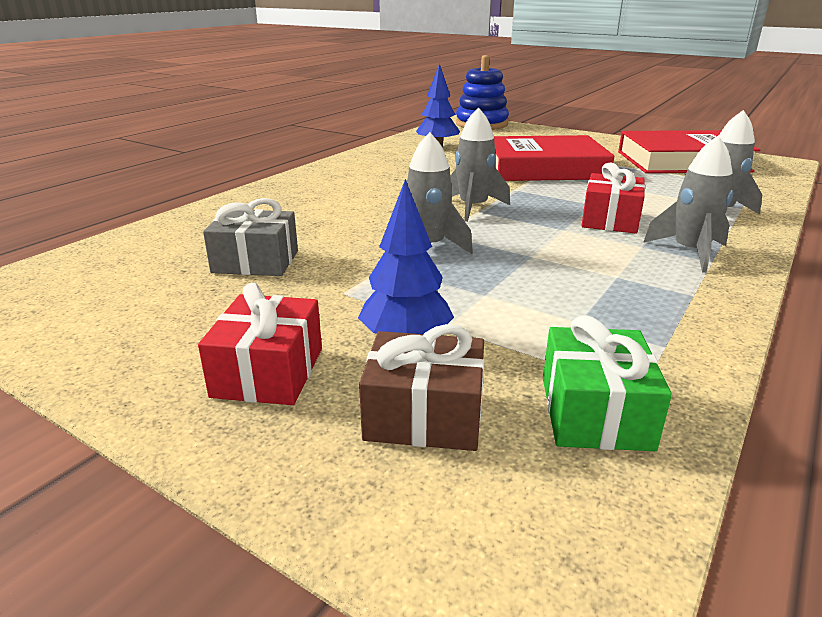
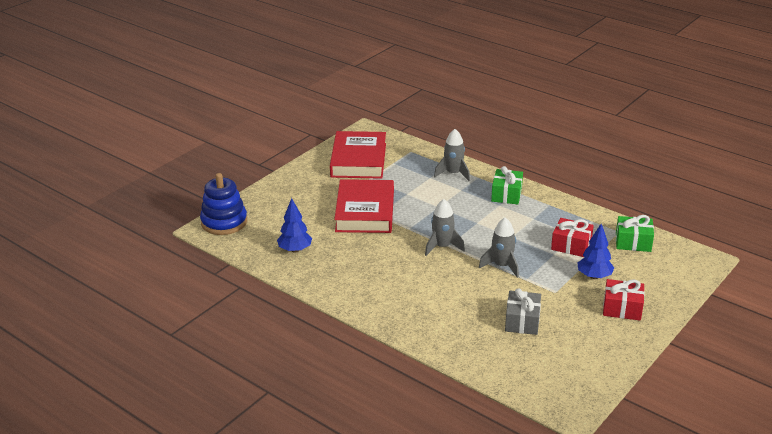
camera: 85 degrees left, 5 degrees up
brown gift [359,324,484,451] -> none
red gift [582,163,645,234] -> red gift moved to [551,218,594,257]
grey rocket [643,135,733,273] -> green gift [491,166,523,204]

